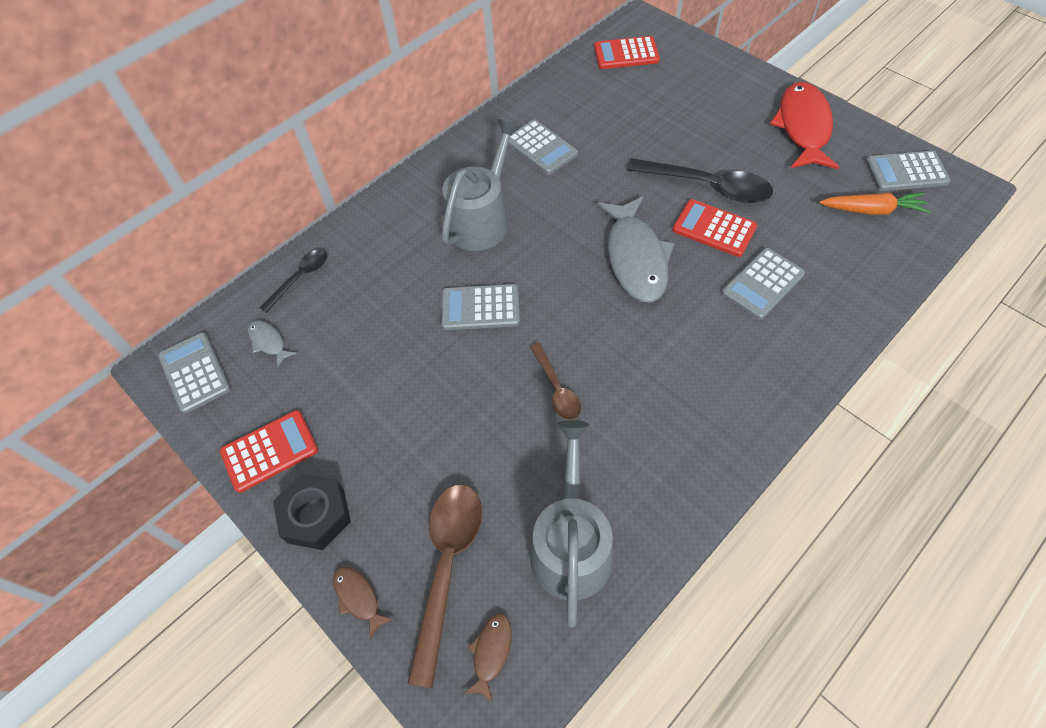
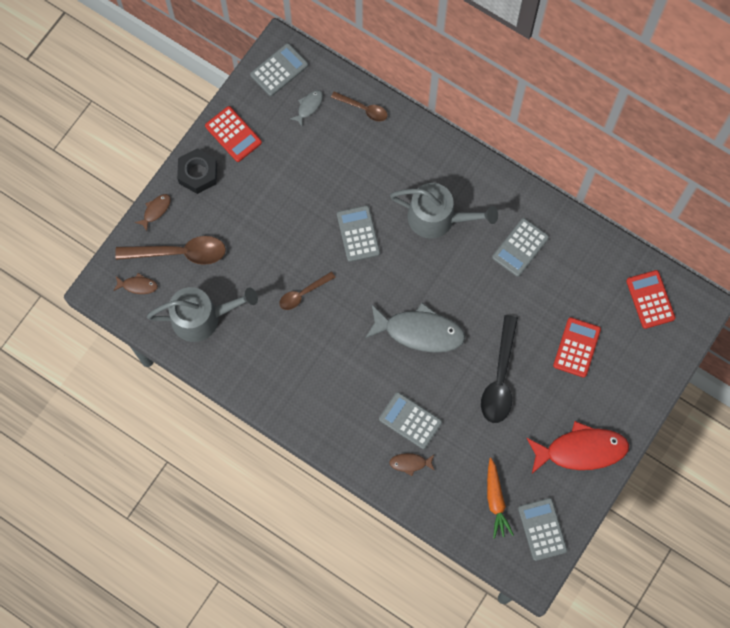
camera: 75 degrees right, 15 degrees up
black spoon [260,250,327,313] -> brown spoon [331,91,388,121]
grey fish [597,196,675,303] -> grey fish turned 150 degrees counterclockwise [365,303,465,353]
red calculator [672,199,757,257] -> red calculator moved to [553,317,601,378]
none -> brown fish [389,453,435,476]

